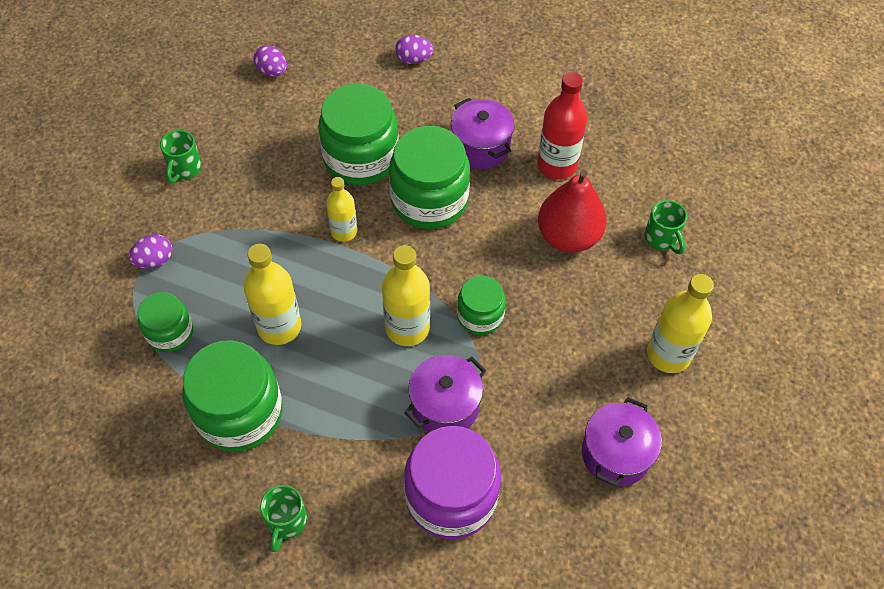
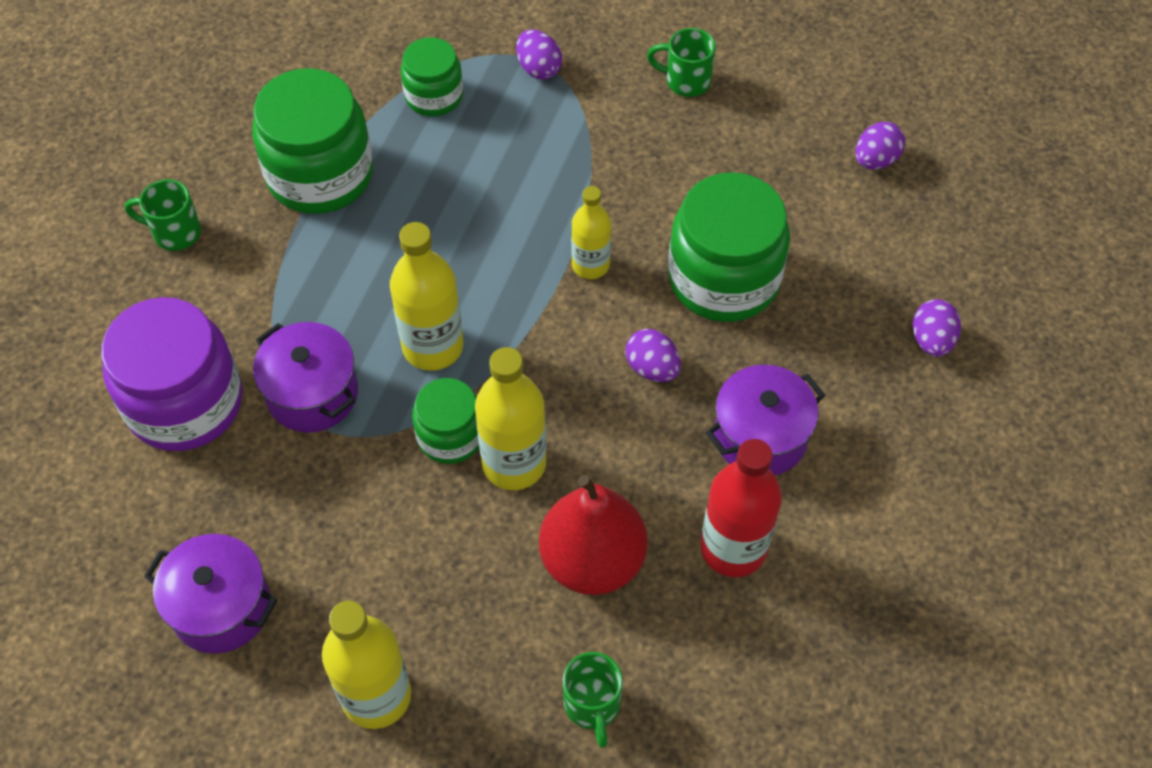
camera: 90 degrees right, 0 degrees up
yellow bottle [244,244,301,345] -> yellow bottle moved to [475,347,546,490]
green jar [389,126,470,229] -> purple egg [625,329,681,382]
green mug [644,200,687,254] -> green mug turned 75 degrees counterclockwise [563,652,623,748]

